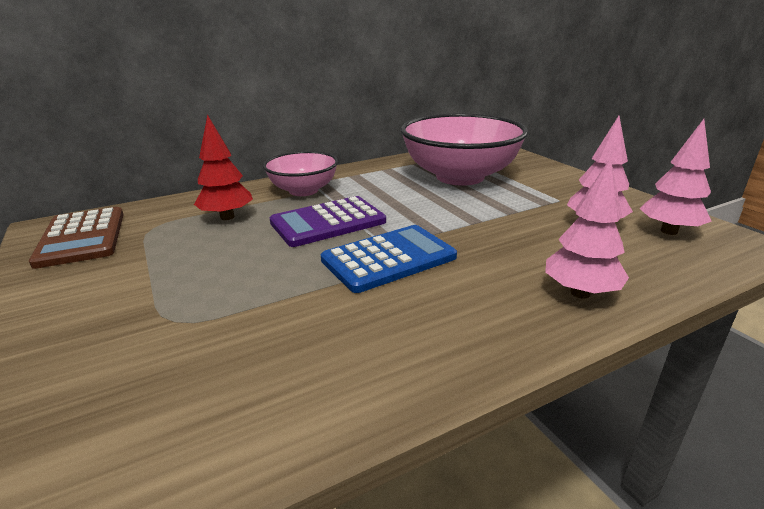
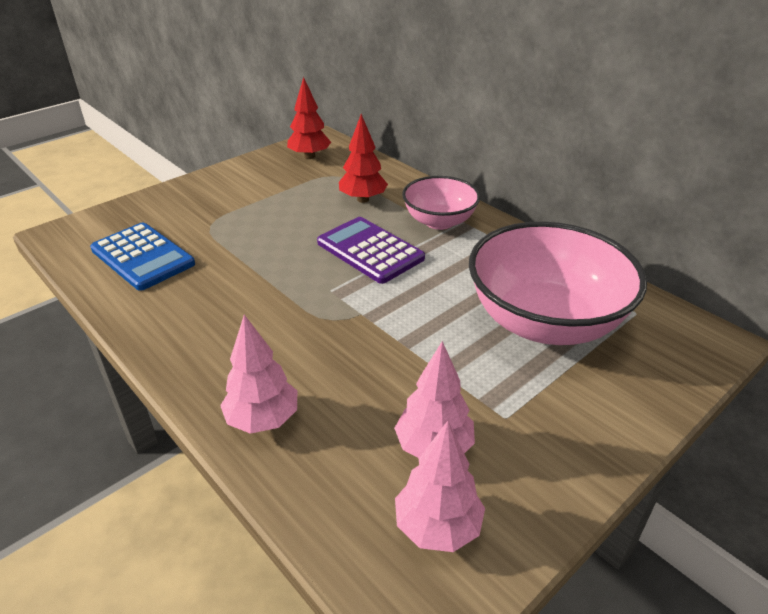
camera: 75 degrees right, 10 degrees up
brown calculator [29,207,124,269] -> red tree [287,77,331,159]
blue calculator [321,225,457,293] -> blue calculator moved to [90,223,195,291]

